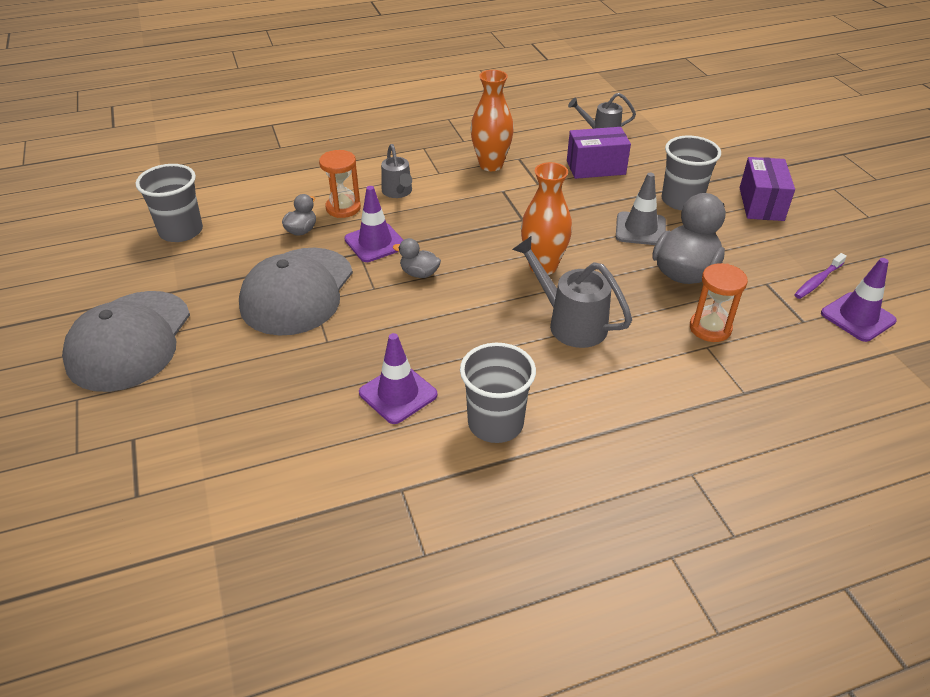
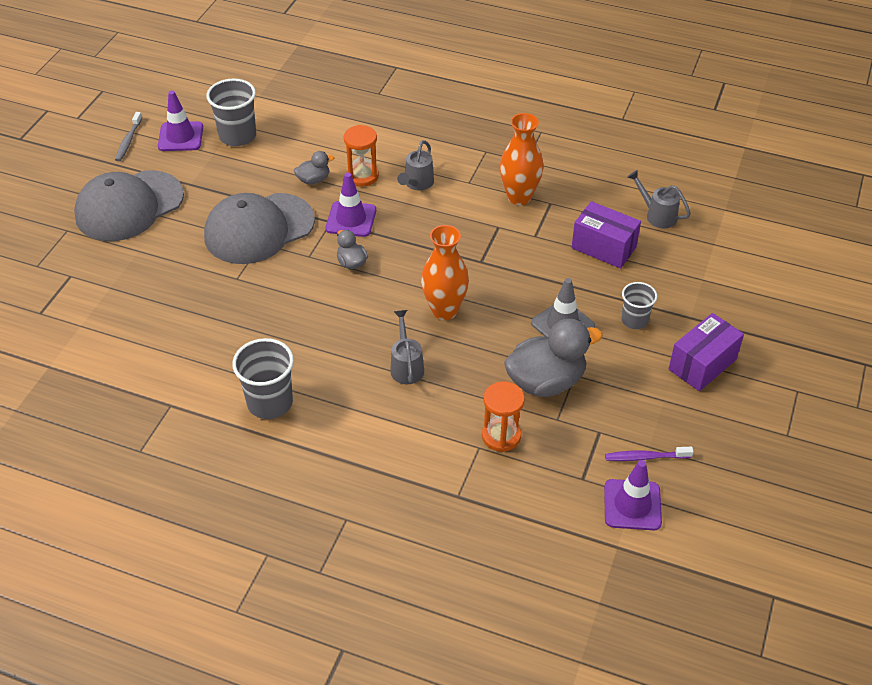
camera: 40 degrees right, 5 degrees up
purple traffic cone [359,333,438,424] -> purple traffic cone moved to [158,90,203,151]
grey watering can [512,236,632,348] -> grey watering can [390,310,424,384], size x0.65
grey cup [662,136,721,210] -> grey cup [621,282,657,329], size x0.62
none -> grey toothbrush [115,112,142,161]

